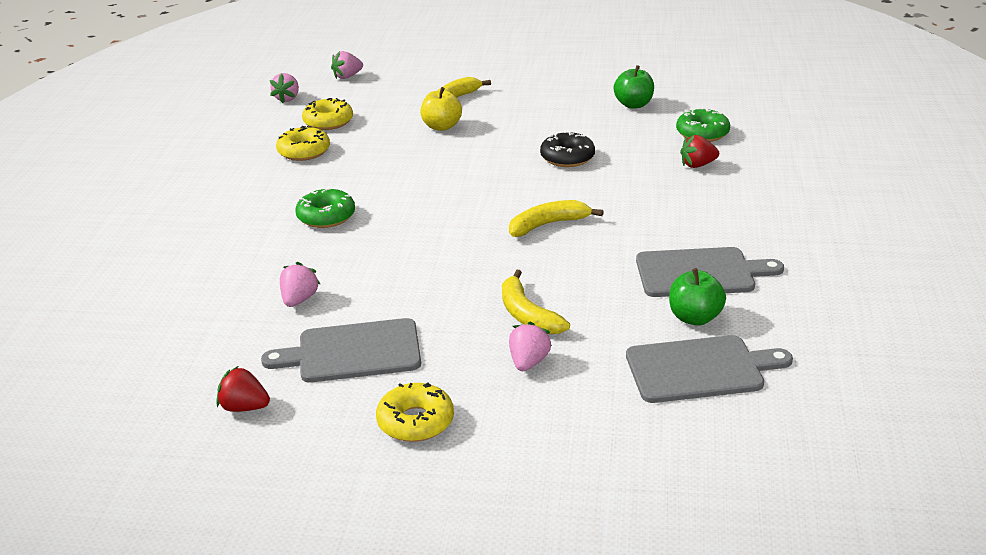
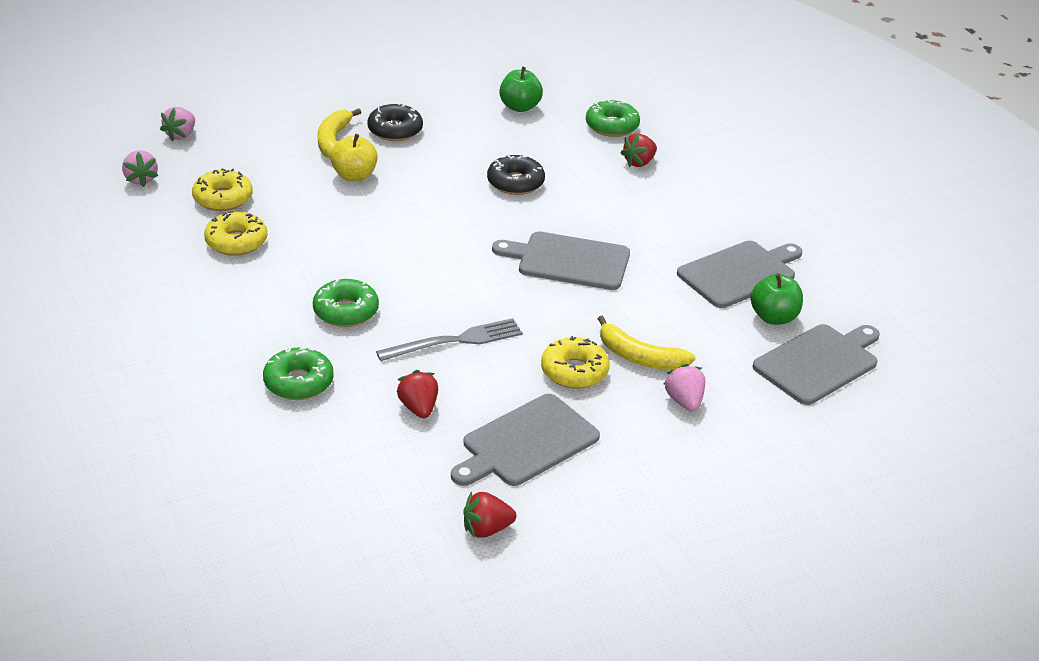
camera: 35 degrees left, 5 degrees up
pink strawberry [280,262,320,307] -> red strawberry [397,370,438,418]
yellow donut [376,382,454,442] -> yellow donut moved to [541,336,610,389]
yellow banana [509,200,604,237] -> grey cutting board [492,231,630,290]
none -> green donut [263,346,334,400]
none -> black donut [367,102,423,141]
none -> grey fork [376,318,523,361]

